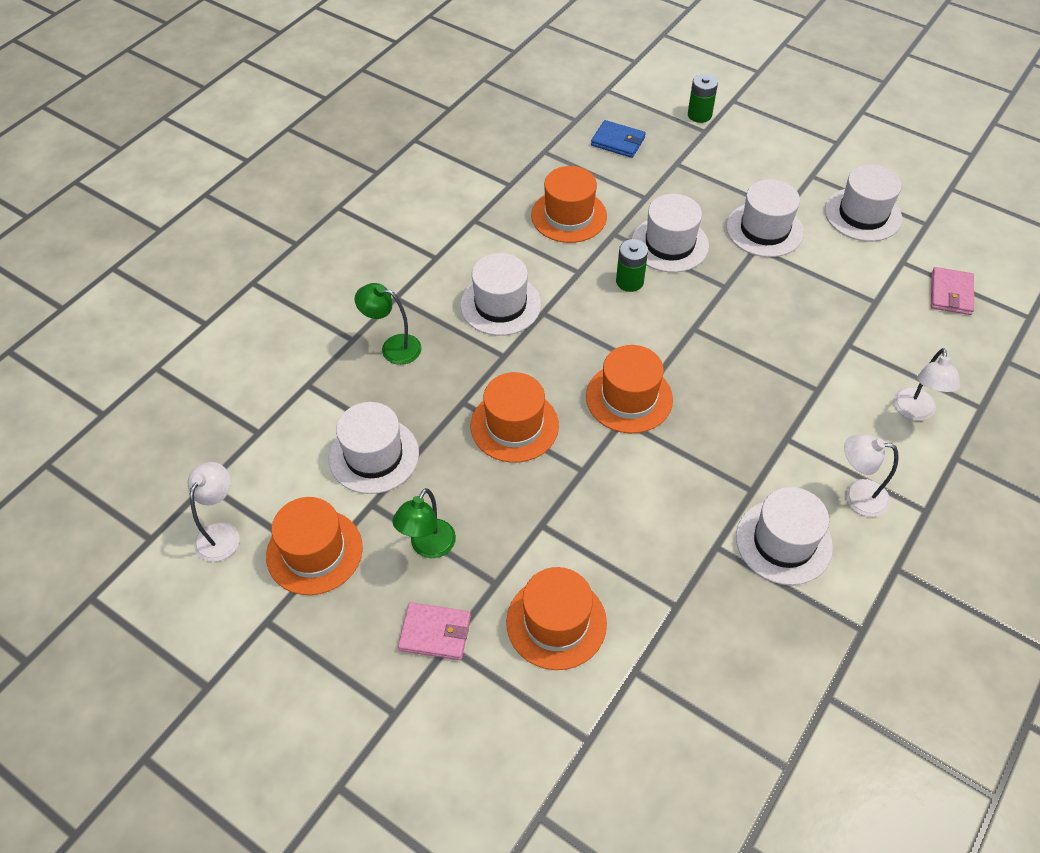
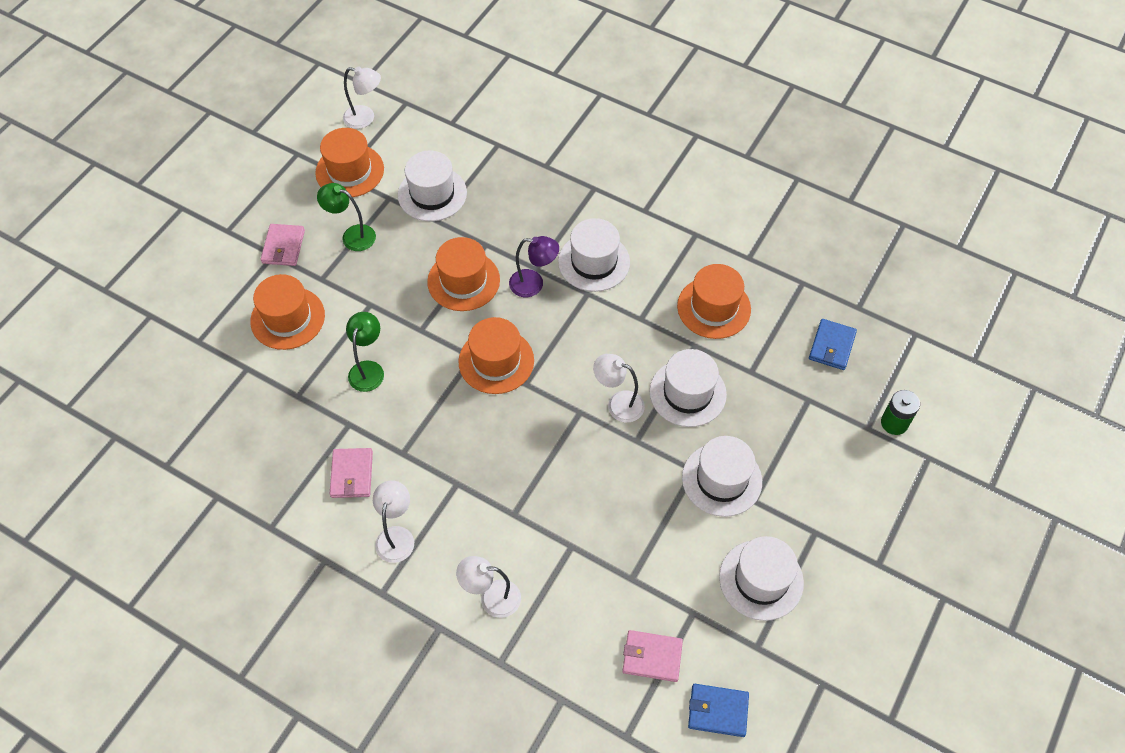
camera: 85 degrees right, 5 degrees up
green lamp [355,283,421,365] -> green lamp moved to [346,312,384,392]
green battery [616,239,648,292] -> none
white hat [736,487,833,585] -> pink wallet [330,448,373,498]
none -> purple lamp [509,236,559,297]
none -> white lamp [593,354,645,422]
none -> blue wallet [688,684,749,737]

